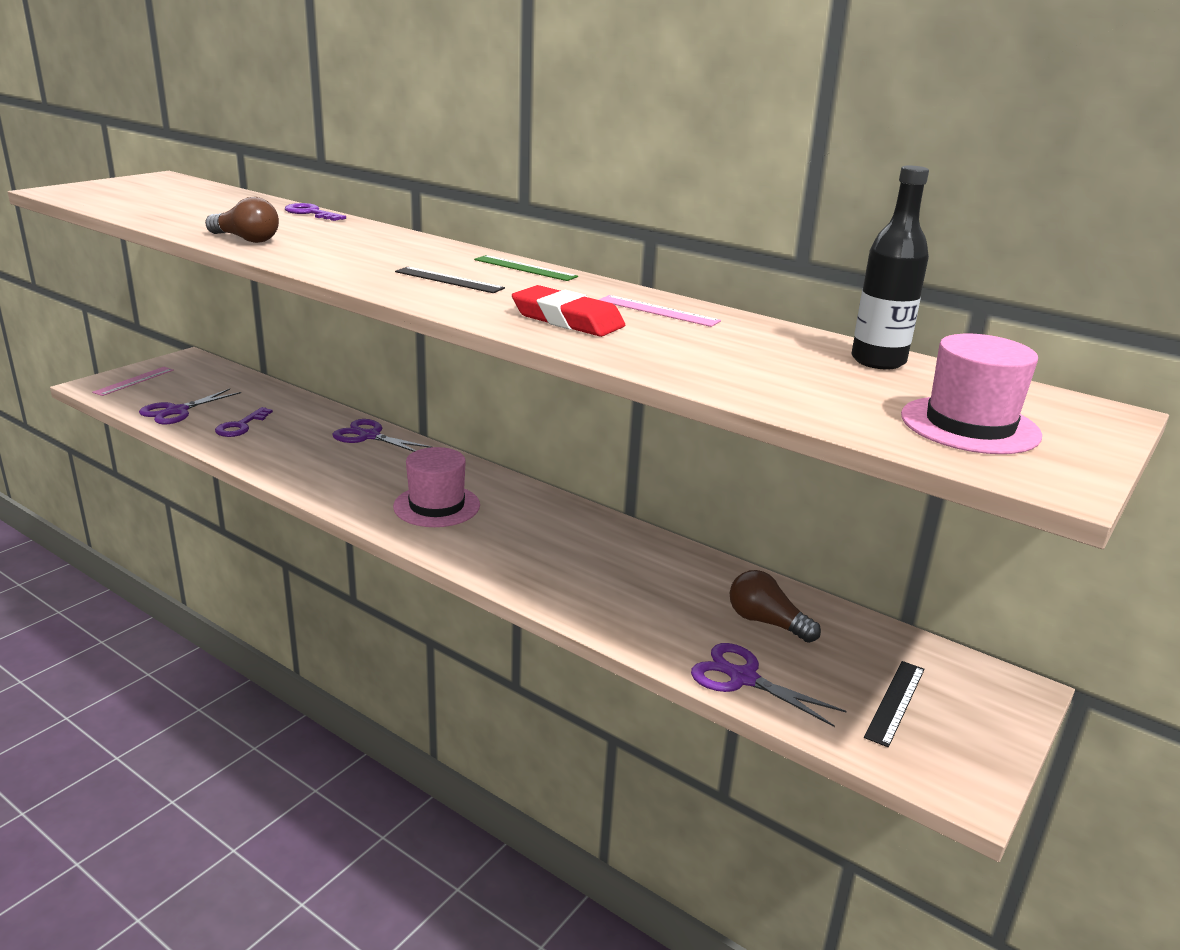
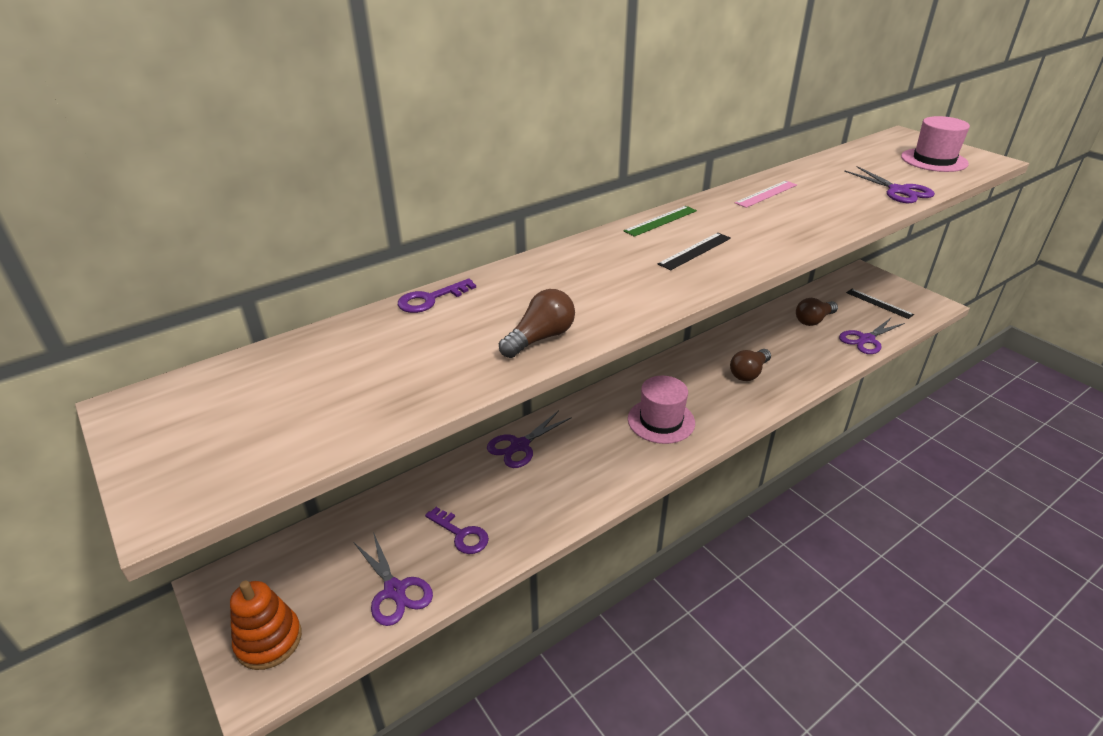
camera: 70 degrees left, 10 degrees up
pink ruler [92,367,174,396] -> orange stacking toy [230,581,302,670]
red eraser [512,285,625,337] -> none
black bottle [852,165,929,370] -> none
none -> brown light bulb [730,349,771,381]
none -> purple scissors [844,166,935,203]

